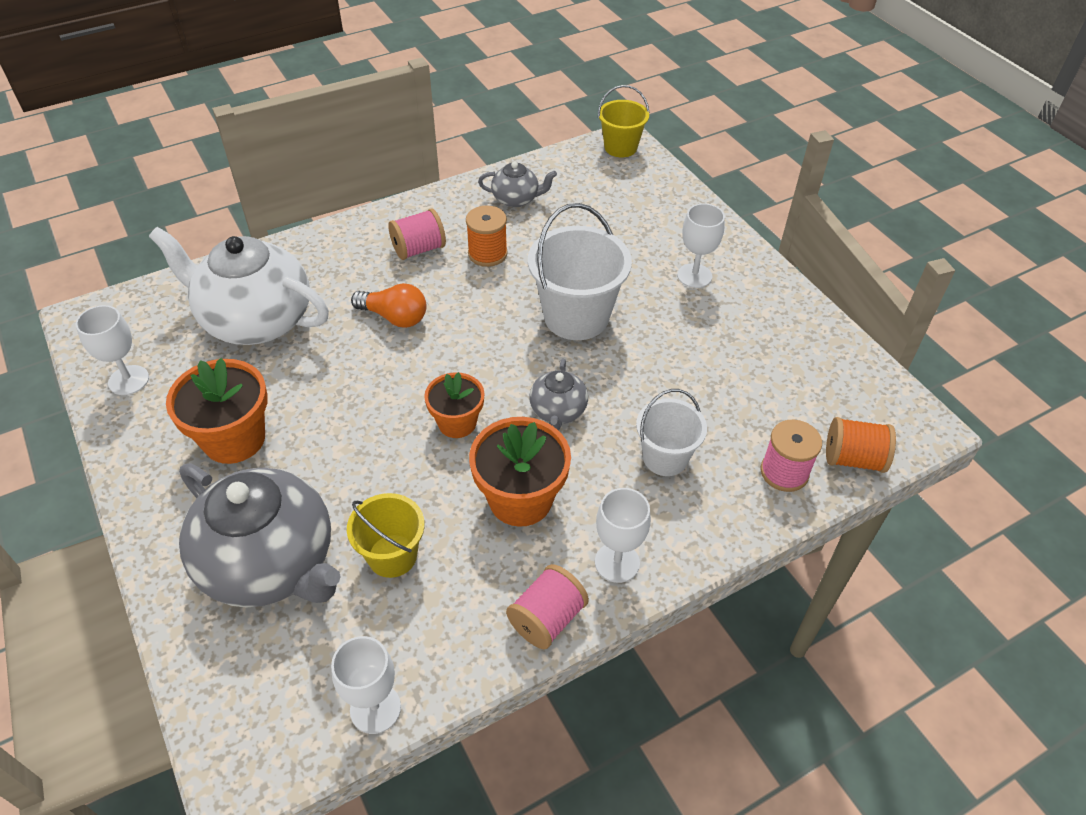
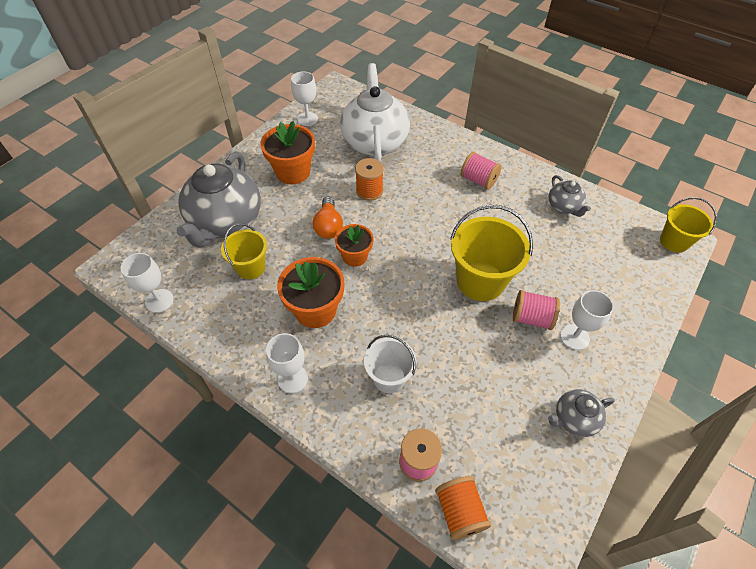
camera: 65 degrees right, 5 degrees up
orange light bulb [351,283,426,328] -> orange light bulb moved to [313,197,343,239]
orange spool [466,205,508,267] -> orange spool moved to [355,158,384,201]
pink spool [506,564,589,649] -> pink spool moved to [513,290,560,330]
white bucket [528,203,632,340] -> yellow bucket [450,205,533,301]
grey teapot [529,359,588,431] -> grey teapot moved to [548,389,615,437]

